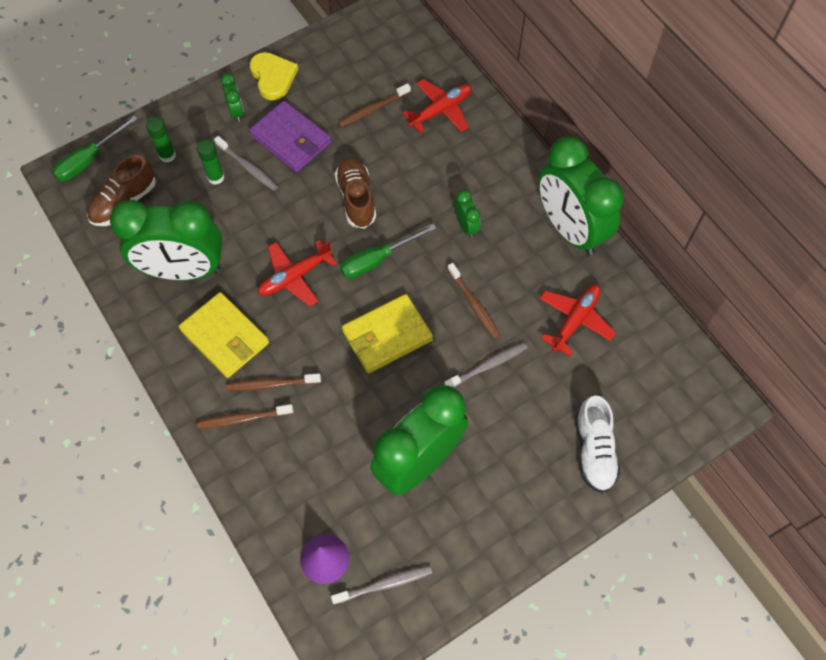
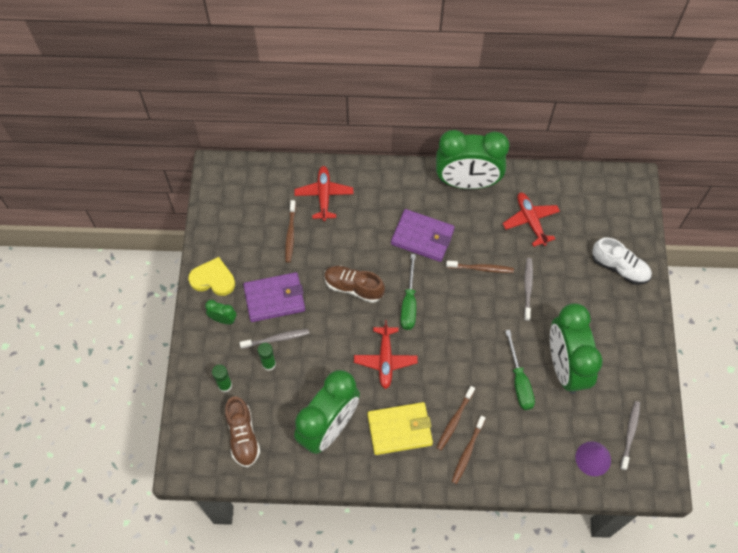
camera: 55 degrees left, 0 degrees up
green screwdriver [52,116,138,181] -> green screwdriver moved to [505,330,535,410]
yellow wallet [342,294,433,373] -> none
green clock [455,190,481,238] -> purple wallet [391,209,455,262]

